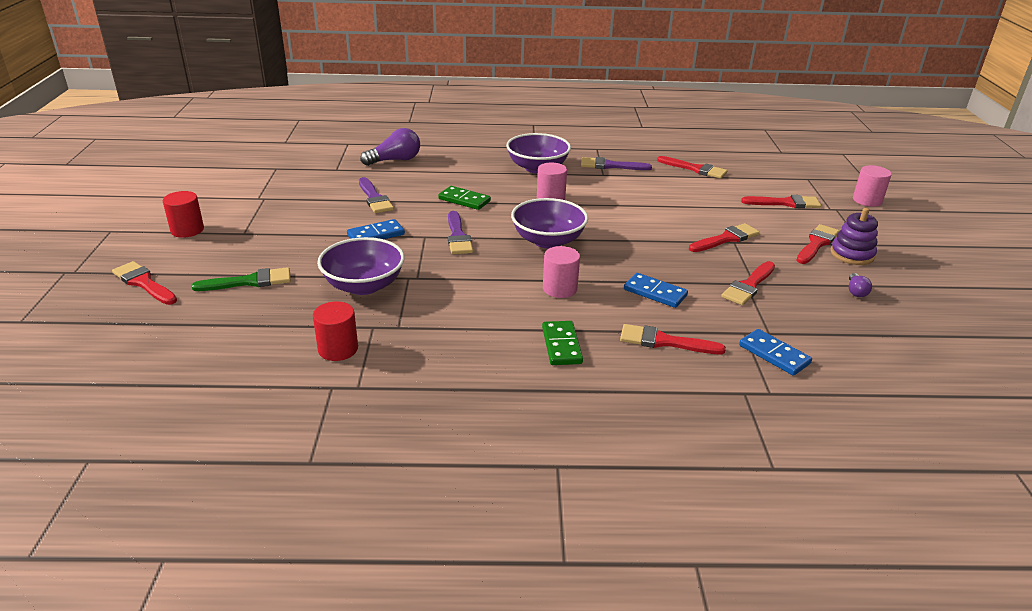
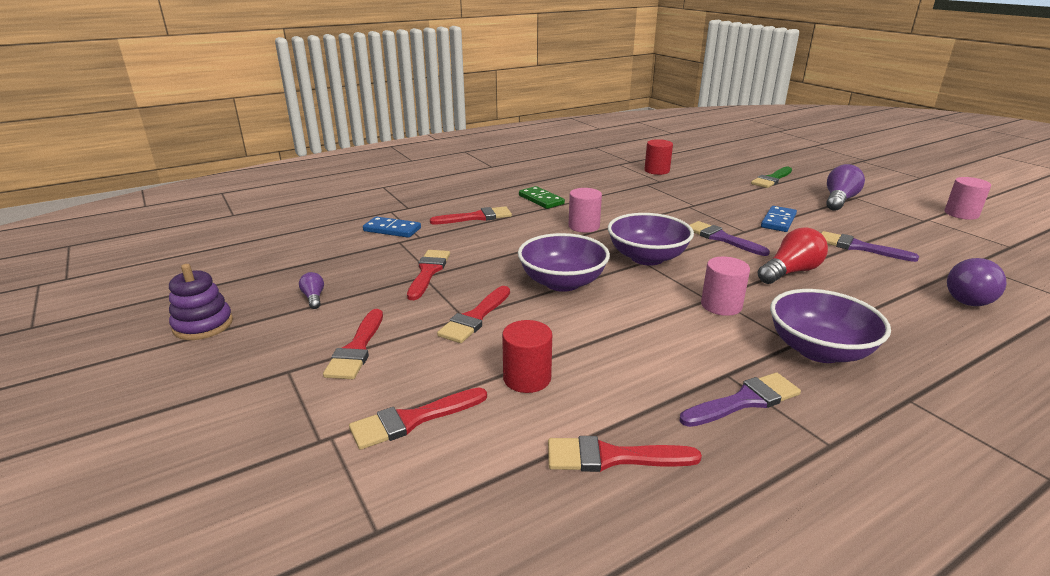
camera: 150 degrees right, 5 degrees down
red brush [112,261,177,305] -> none
red cylinder [163,191,204,238] -> red cylinder moved to [502,320,552,393]
purple bowl [317,237,405,295] -> purple bowl moved to [518,233,610,292]
green domino [438,186,491,210] -> red light bulb [758,227,828,284]
blue domino [624,273,688,308] -> none
purple stacking toy [830,208,878,265] -> purple stacking toy moved to [169,264,233,340]
pink cylinder [853,165,892,207] -> pink cylinder moved to [944,177,991,220]
none -> purple light bulb [826,164,865,211]

